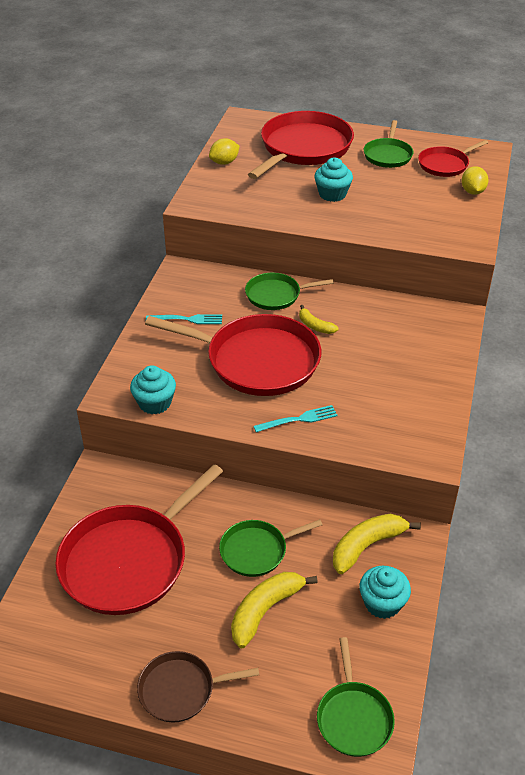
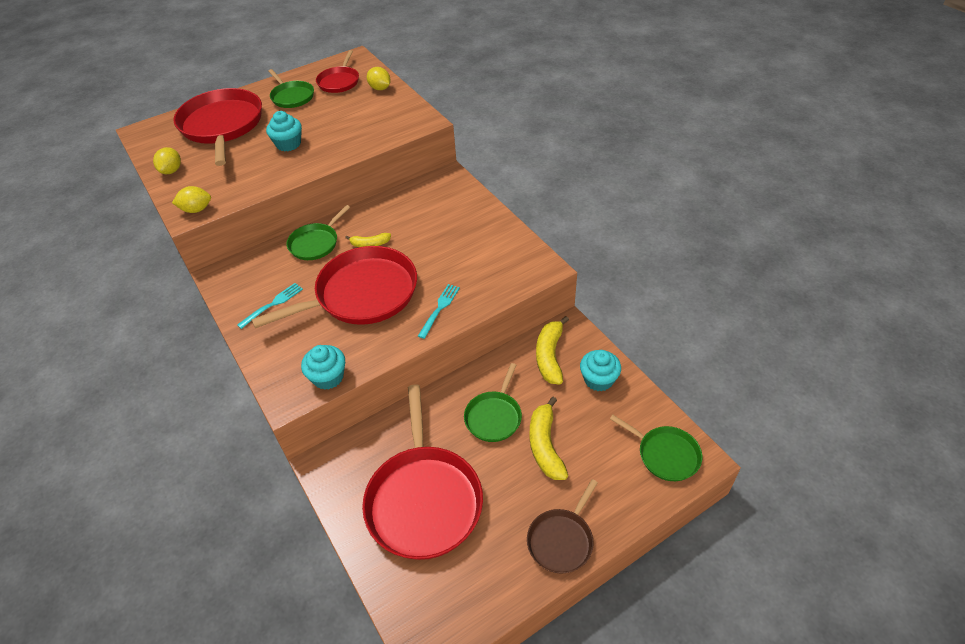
camera: 45 degrees left, 5 degrees up
none -> yellow lemon [172,186,211,213]

